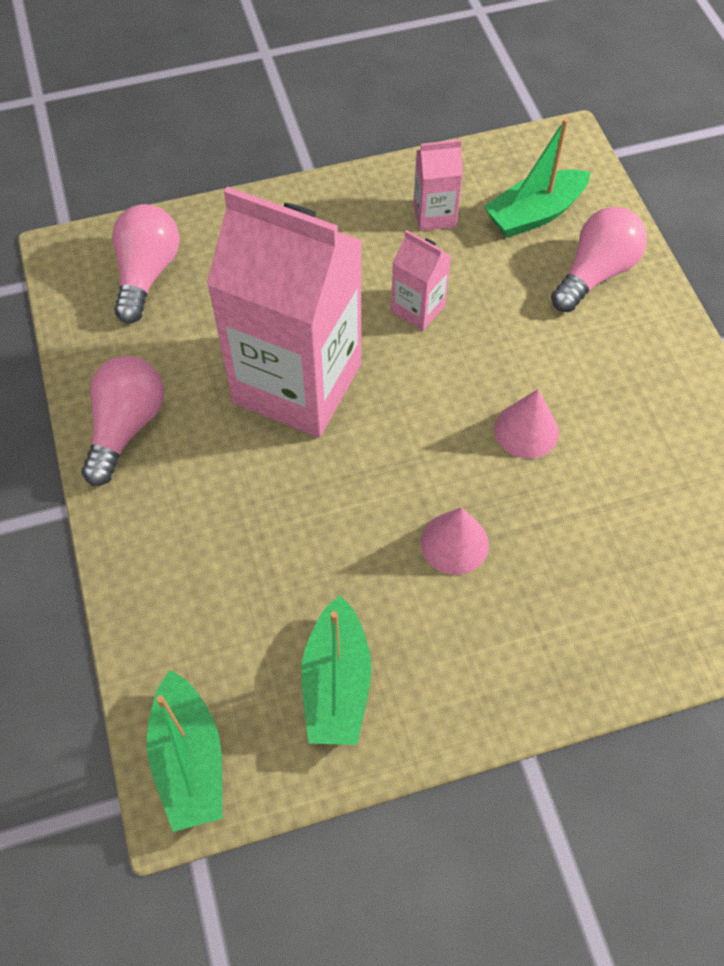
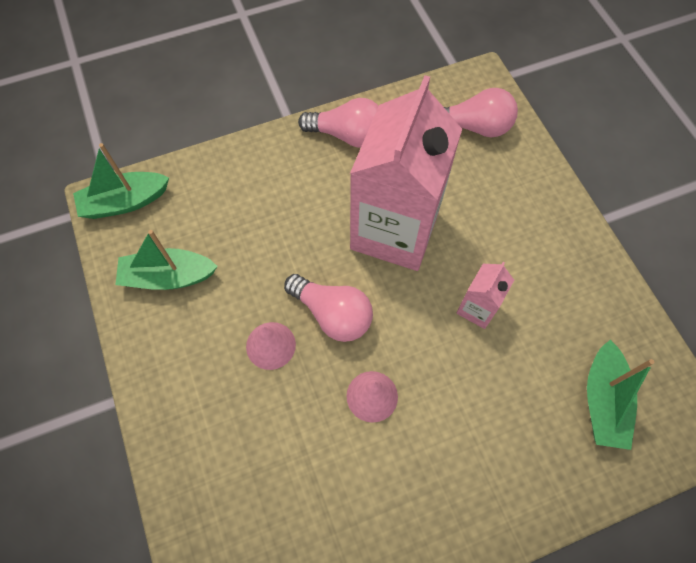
camera: 85 degrees right, 5 degrees up
pink carton [413,140,463,231] -> none
green boat [484,118,590,238] -> green boat turned 135 degrees counterclockwise [587,340,654,450]
pink light bulb [551,207,647,312] -> pink light bulb moved to [284,274,373,342]

